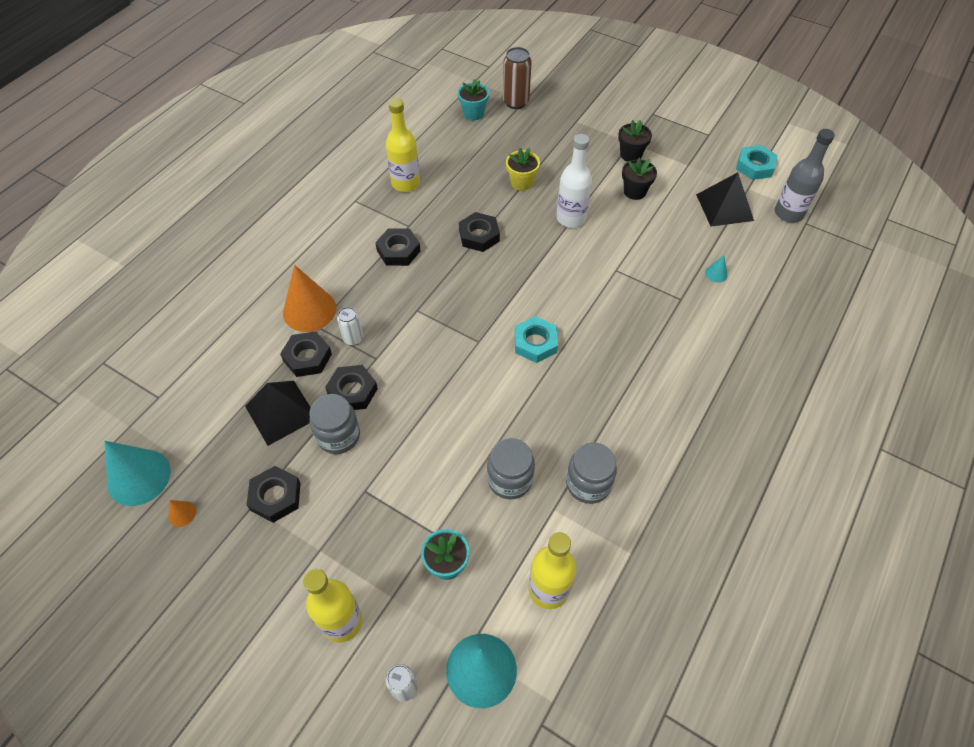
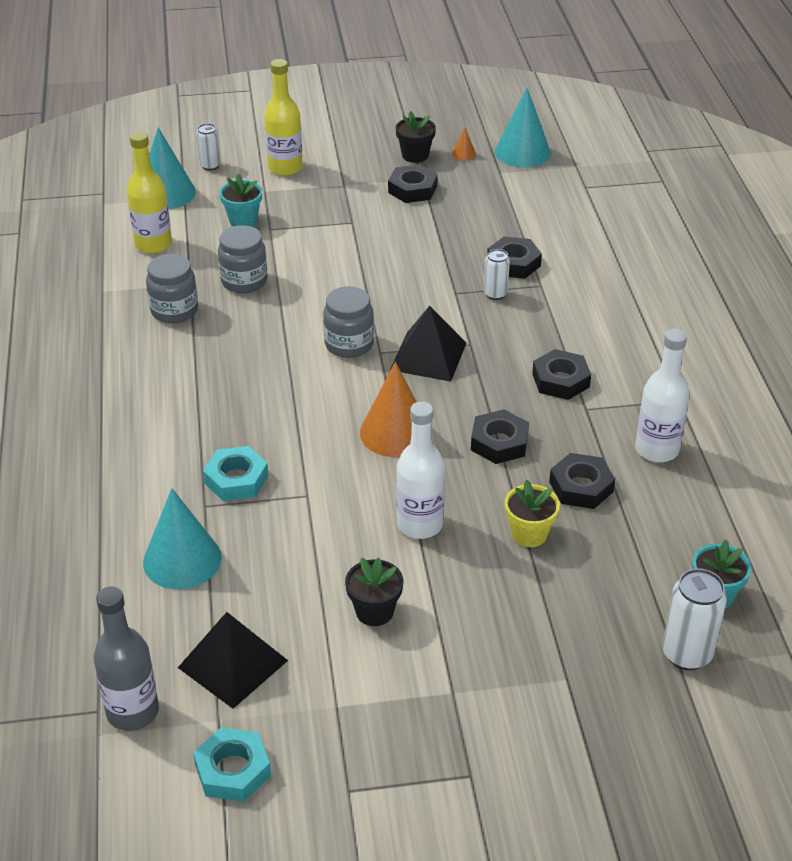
camera: 140 degrees right, 15 degrees down
black pyramid [245,381,311,446] -> black pyramid moved to [390,305,466,382]
orange cone [283,265,336,332] -> orange cone moved to [360,362,417,457]
grey jar [309,394,360,454] -> grey jar moved to [323,286,374,358]
black nut [325,365,378,410] -> black nut moved to [549,453,615,509]
yellow bottle [386,98,420,192] -> white bottle [635,329,690,462]
brown can [503,47,532,109] -> white can [662,569,727,670]
turquoise nut [515,316,558,363] -> turquoise nut moved to [203,446,269,501]
black flower pot [618,120,652,162] -> black flower pot moved to [396,111,436,163]
turquoise cone [705,255,728,283] -> turquoise cone [143,488,222,589], size x2.33

